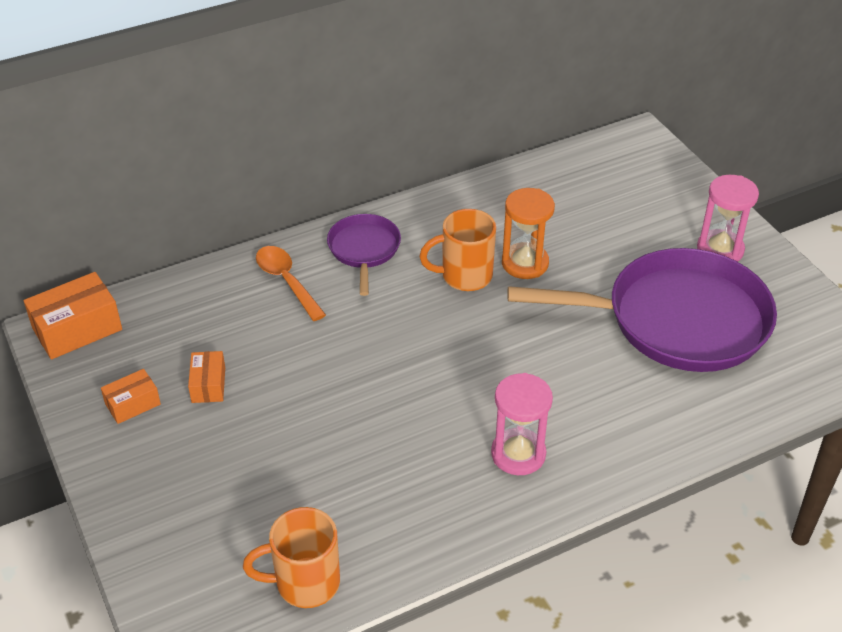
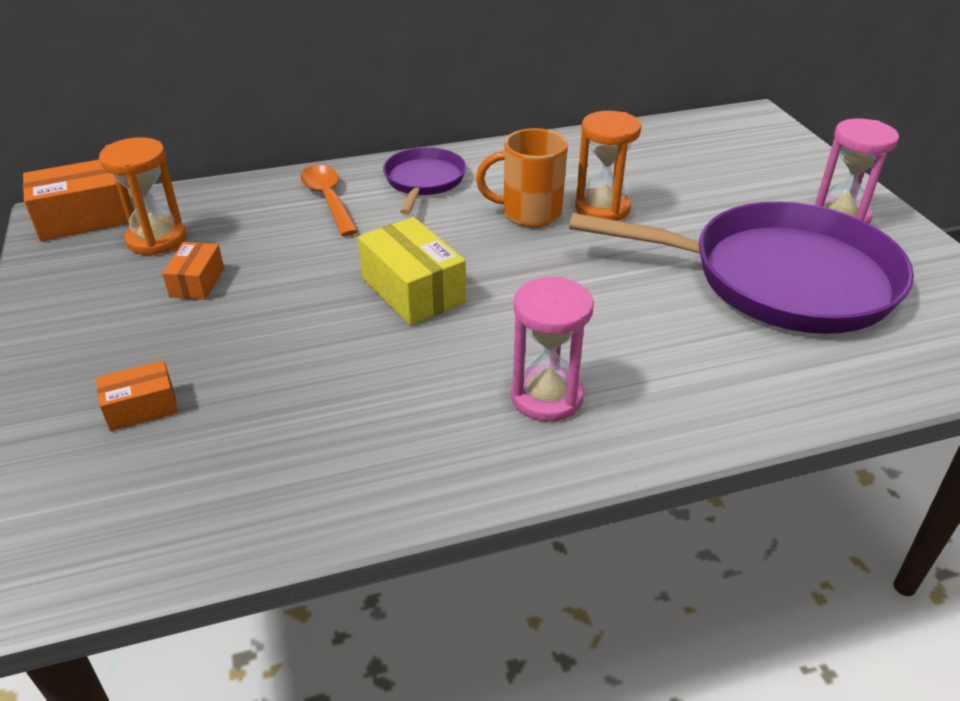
camera: 10 degrees right, 5 degrees down
orange box [101,369,161,424] -> orange box moved to [96,360,178,431]
orange mug [243,507,340,608] -> none
none -> orange hourglass [99,137,186,255]
none -> yellow box [358,217,466,325]

